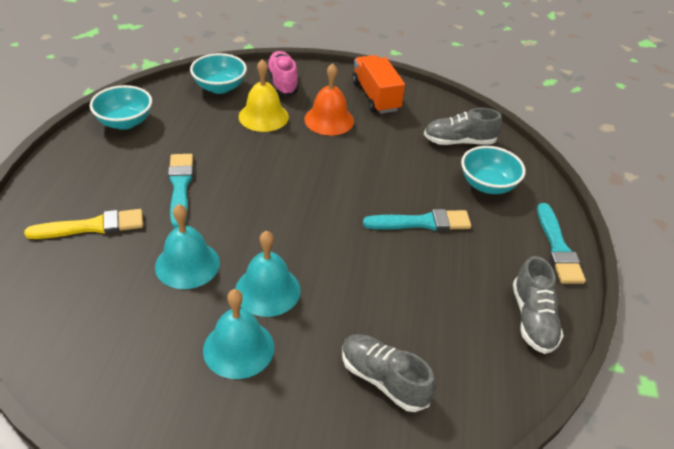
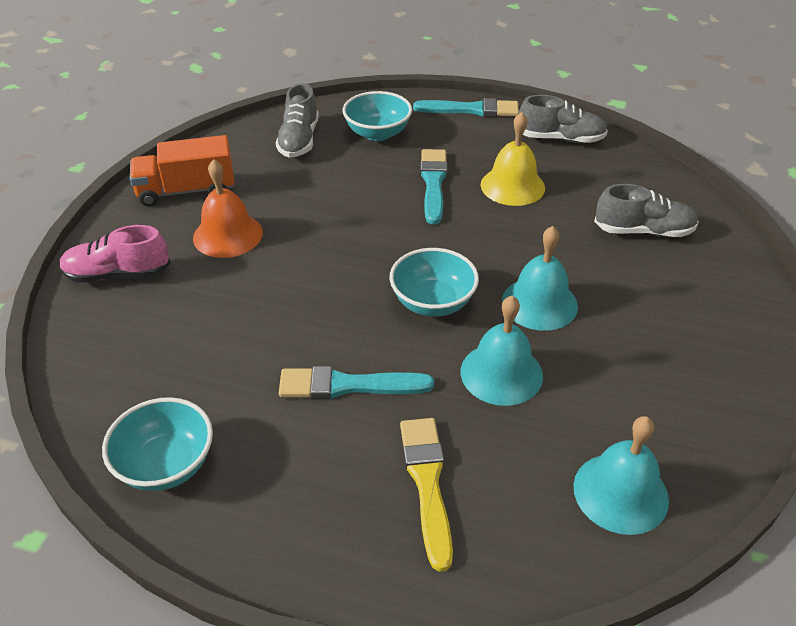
camera: 80 degrees left, 0 degrees up
turquoise bowl [190,53,247,94] -> turquoise bowl moved to [390,248,479,317]
turquoise bell [203,289,274,379] -> turquoise bell moved to [573,416,669,535]
yellow bell [238,59,289,132] -> yellow bell moved to [481,112,545,206]
grey shoe [342,334,435,412] -> grey shoe turned 135 degrees counterclockwise [594,184,699,237]

